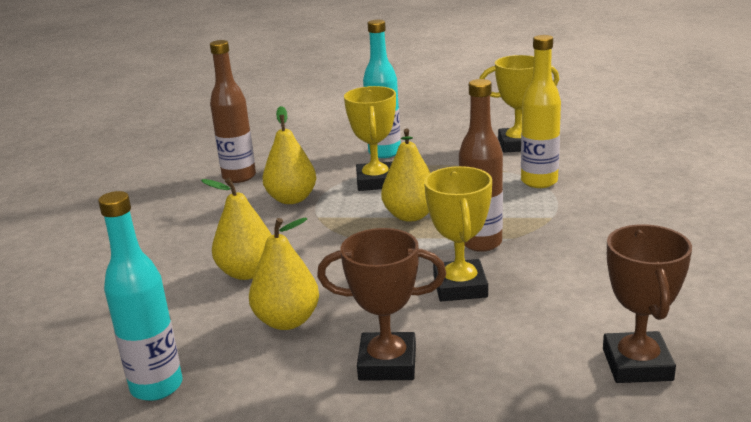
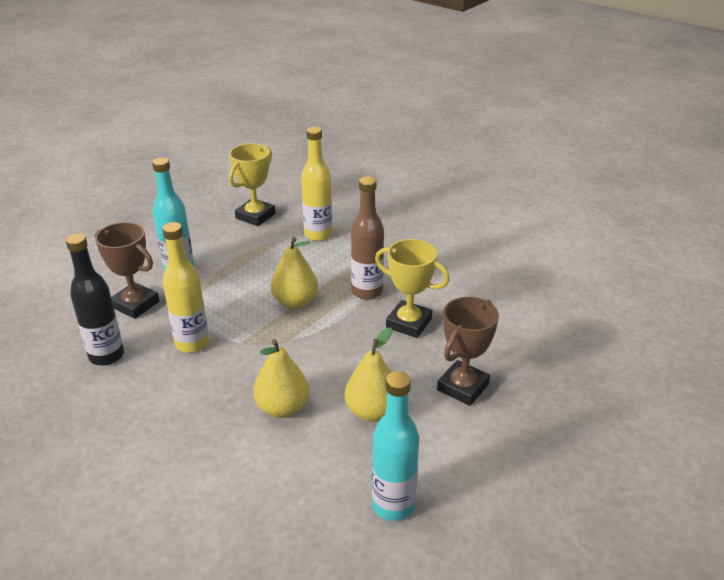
camera: 60 degrees left, 10 degrees up
brown bottle [210,40,256,183] -> black bottle [66,233,124,366]
yellow pear [263,106,316,204] -> yellow bottle [162,222,209,353]
yellow trophy [344,86,396,191] -> none
brown trophy [603,224,692,383] -> brown trophy moved to [95,222,159,319]

